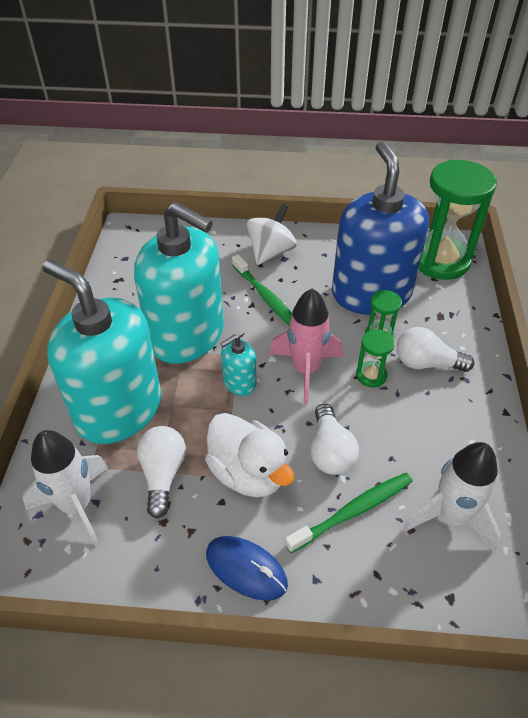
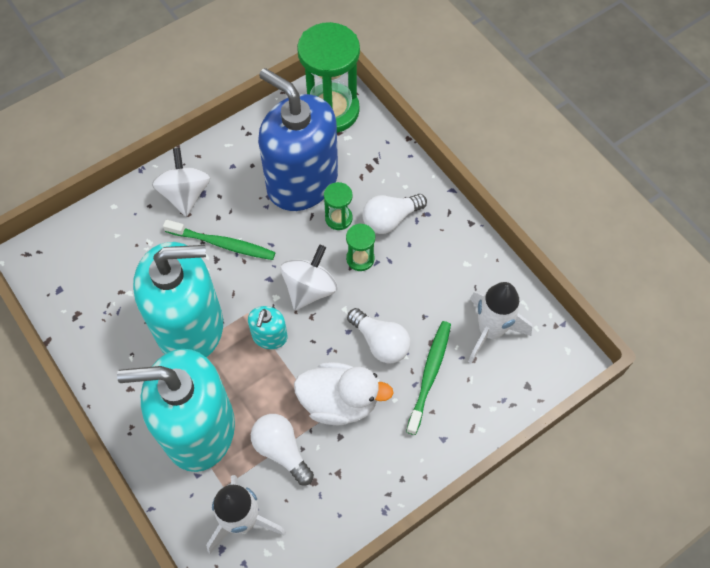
camera: 40 degrees left, 15 degrees up
blue mouse [206,536,288,601] -> none
pink rocket [269,288,343,404] -> white spinning top [281,245,337,311]

